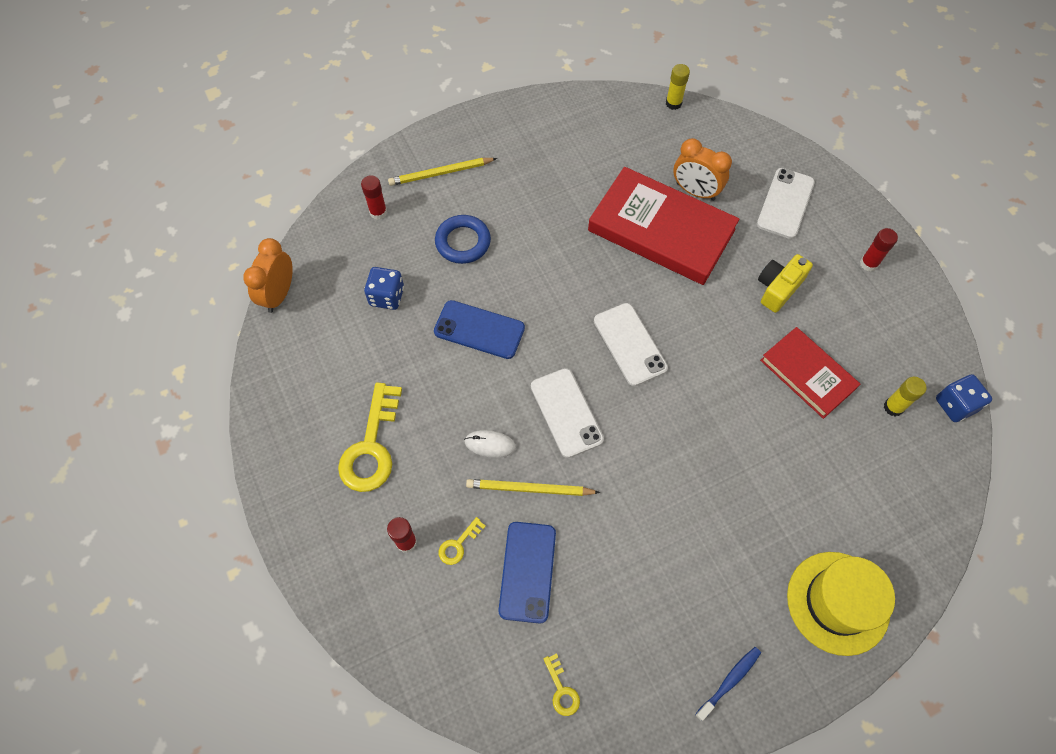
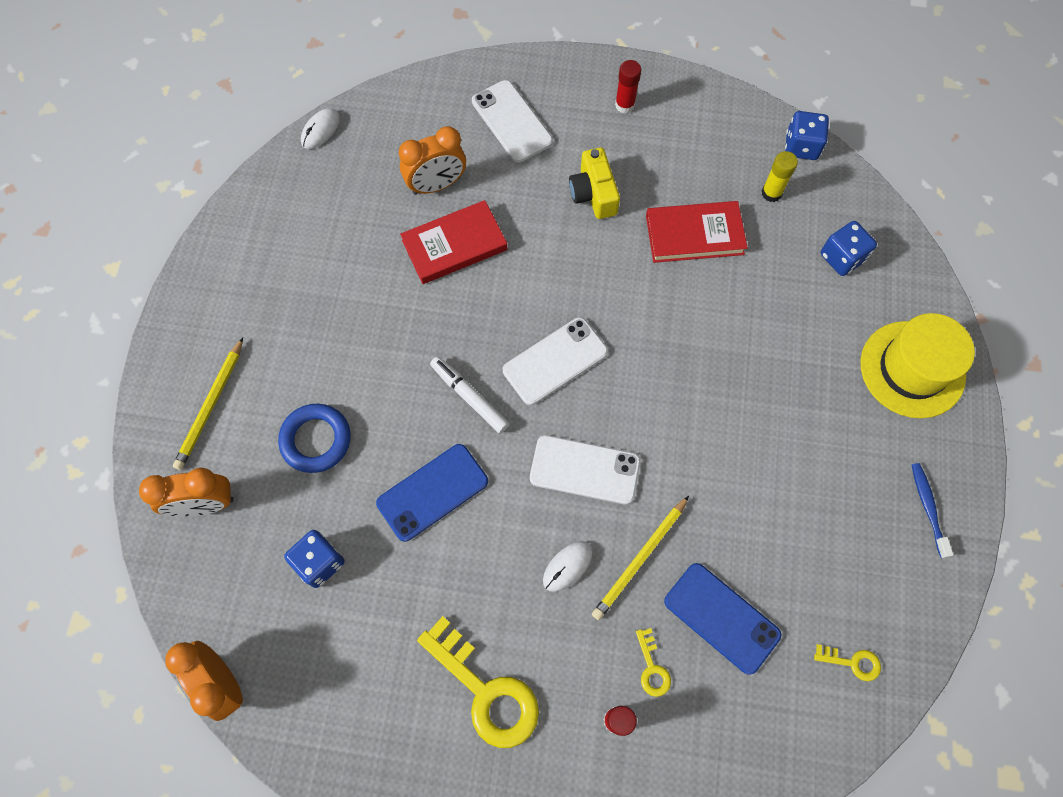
camera: 55 degrees left, 5 degrees up
red glue stick [361,175,387,220] -> orange clock [139,468,234,517]
red book [588,167,739,285] -> red book [400,200,507,284], size x0.60
white phone [594,303,668,386] -> white phone turned 45 degrees counterclockwise [503,317,608,405]
yellow glue stick [666,64,690,110] -> white mouse [301,108,340,149]
none -> white marker [430,356,509,434]
none -> blue dice [821,221,877,276]

